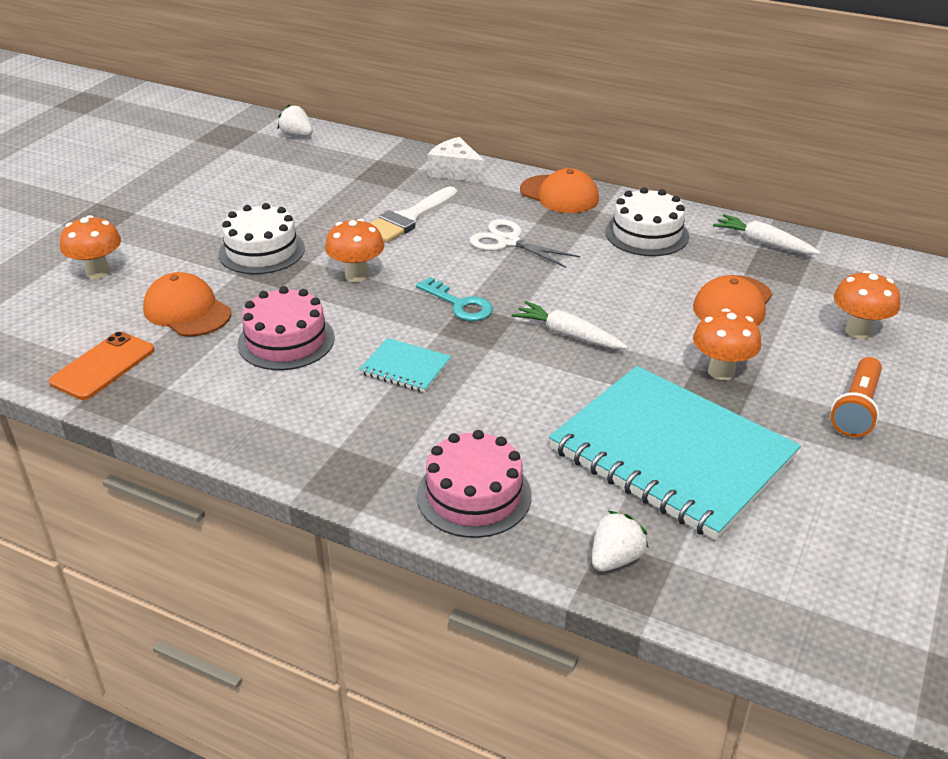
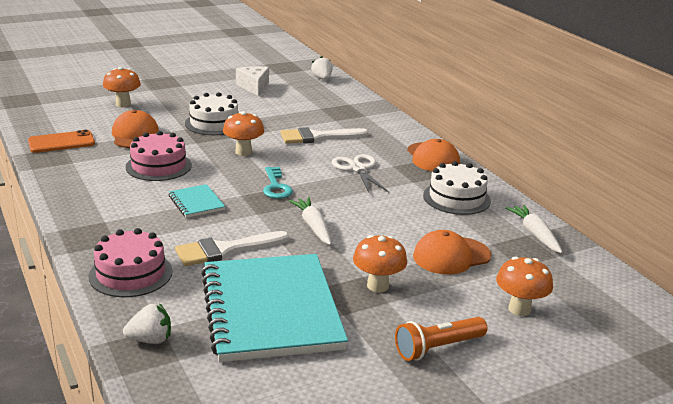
camera: 35 degrees right, 10 degrees down
white cheese [428,137,485,183] -> white cheese moved to [236,66,269,96]
none -> white brush [175,231,289,266]

